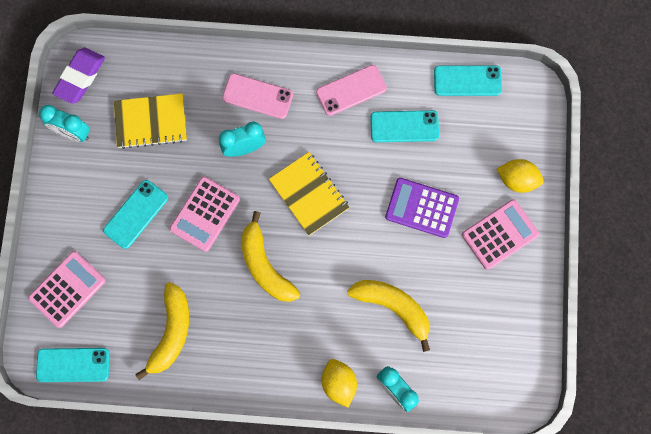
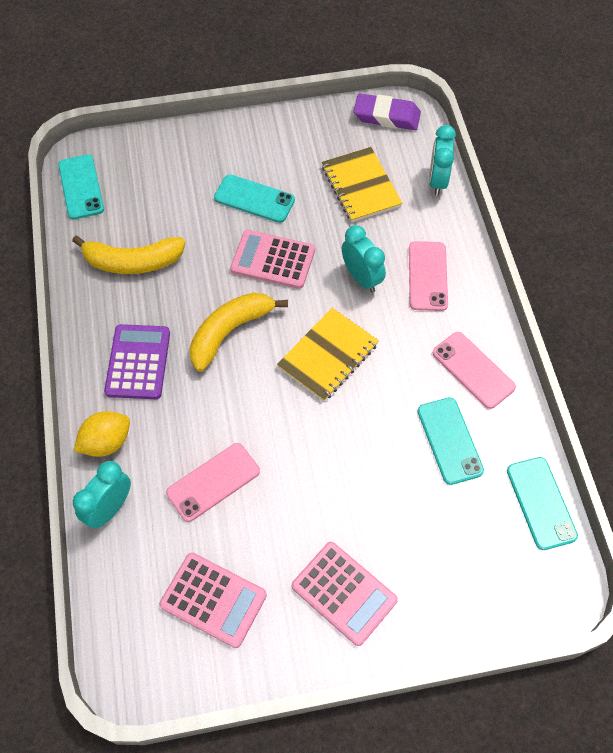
camera: 75 degrees right, 15 degrees down
pink calculator [28,251,106,328] -> pink calculator moved to [159,552,267,648]
turquoise clock [39,105,90,142] -> turquoise clock moved to [429,125,456,196]
yellow banana [347,280,430,352] -> pink phone [166,443,260,522]
purple calculator [385,178,459,238] -> purple calculator moved to [104,324,170,399]
yellow lemon [497,159,544,193] -> none

